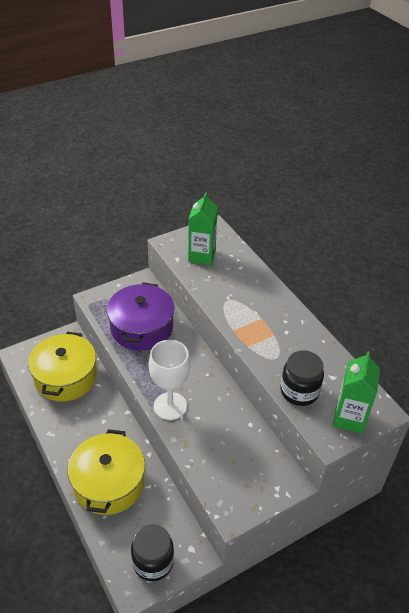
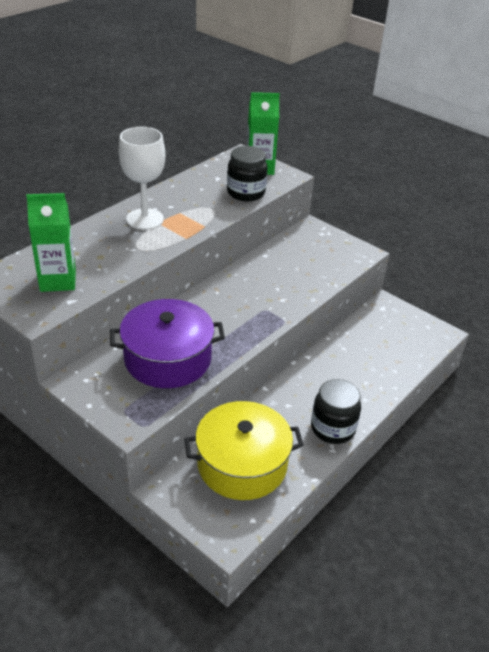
camera: 110 degrees left, 5 degrees down
yellow pot [68,429,145,515] -> none
black jar [131,525,174,581] -> black jar moved to [311,379,361,444]
white goblet [149,340,191,420] -> white goblet moved to [119,127,165,230]

